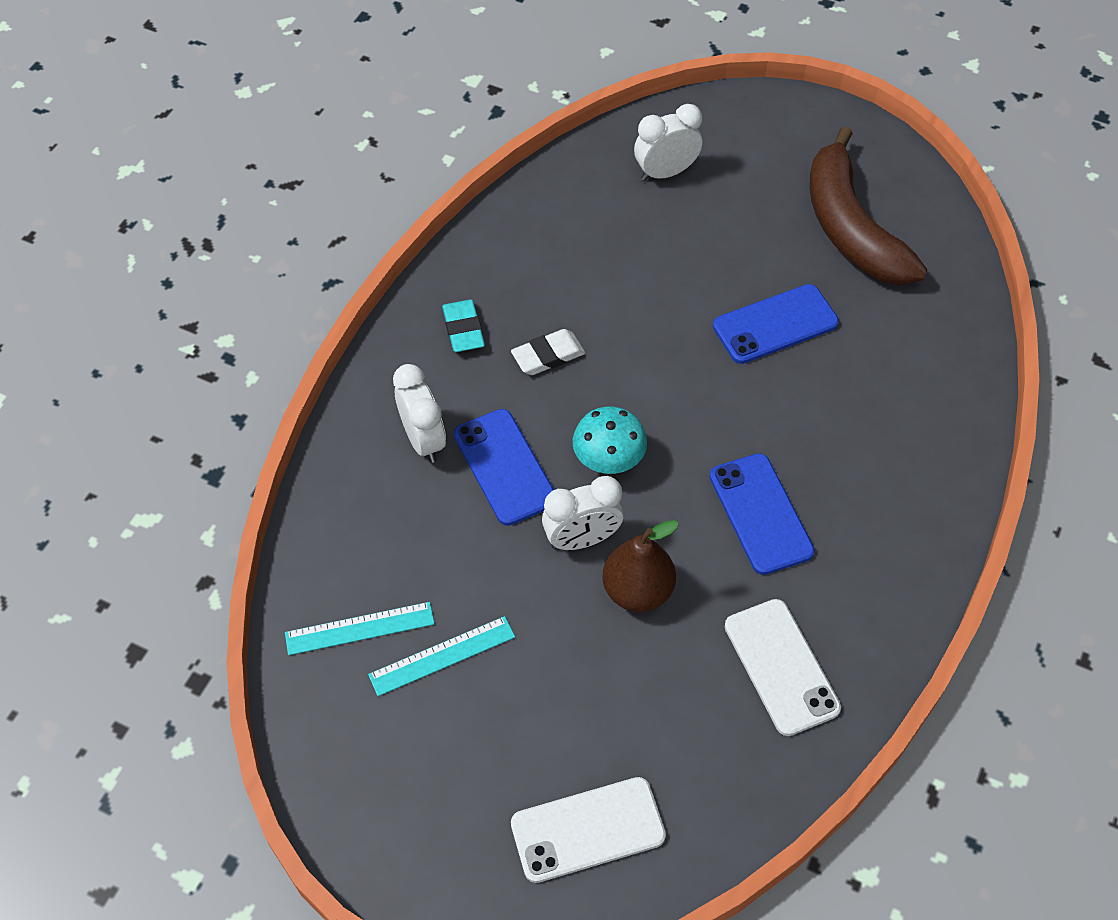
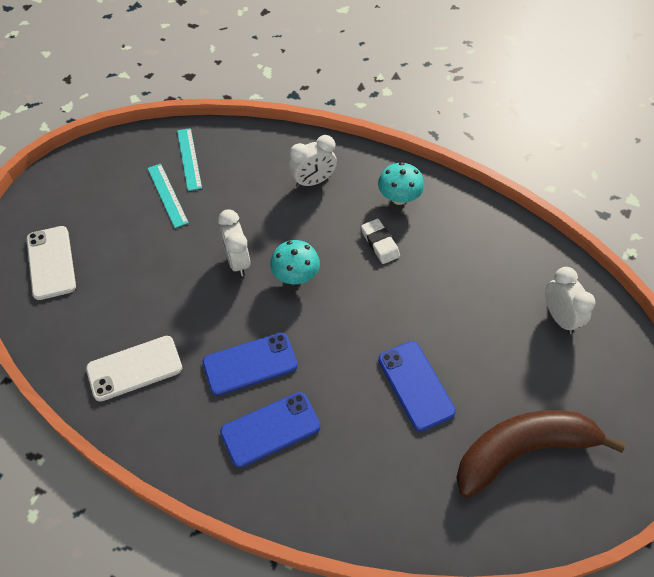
camera: 90 degrees right, 0 degrees up
turquoise eraser [442,300,485,352] -> turquoise mushroom [378,162,424,205]
blue phone [454,409,554,526] -> blue phone moved to [220,392,320,468]
brown pear [602,520,679,612] -> none

